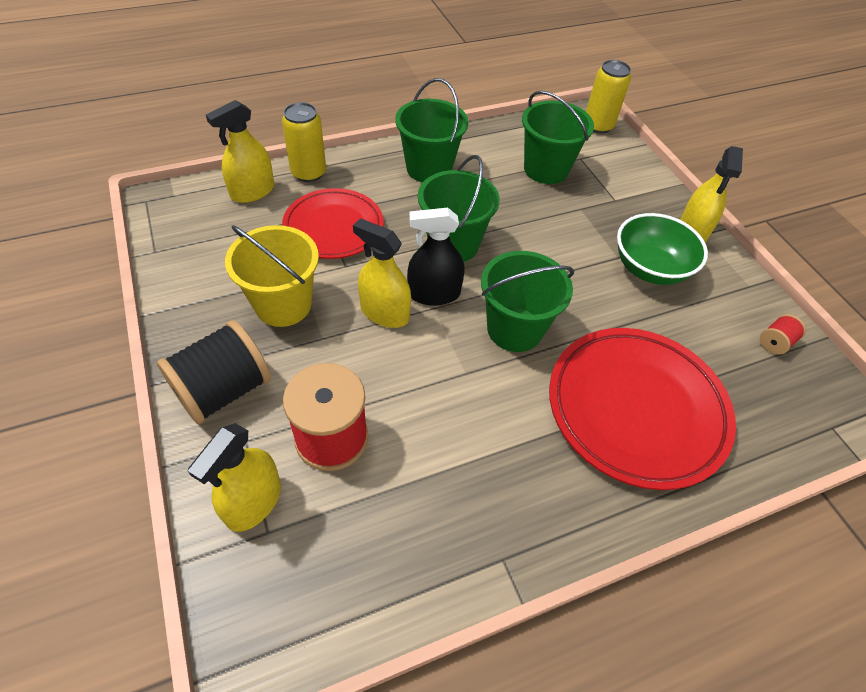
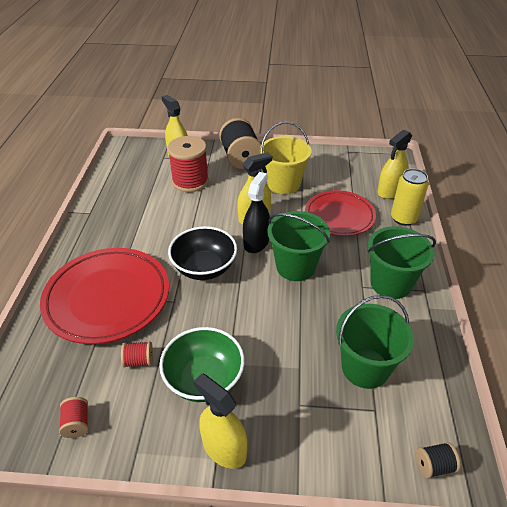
camera: 120 degrees right, 10 degrees down
yellow spray bottle [206,100,274,203] -> yellow spray bottle turned 120 degrees counterclockwise [377,130,412,199]
green bucket [481,251,574,352] -> black bowl [168,226,237,280]
yellow can [586,60,631,134] -> black spool [416,442,461,478]
none -> red spool [121,341,153,367]

